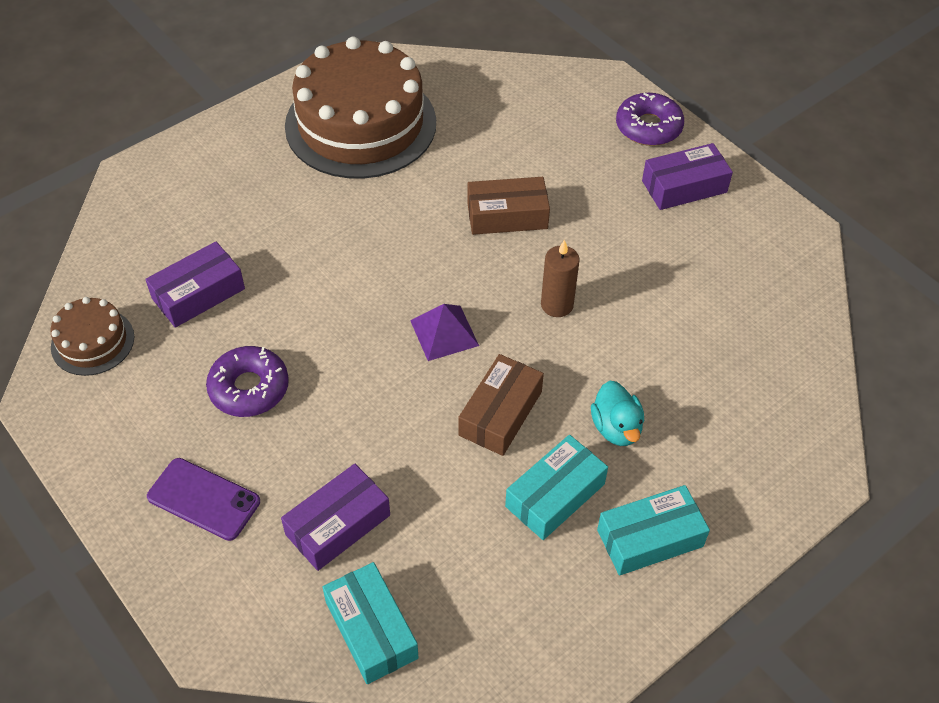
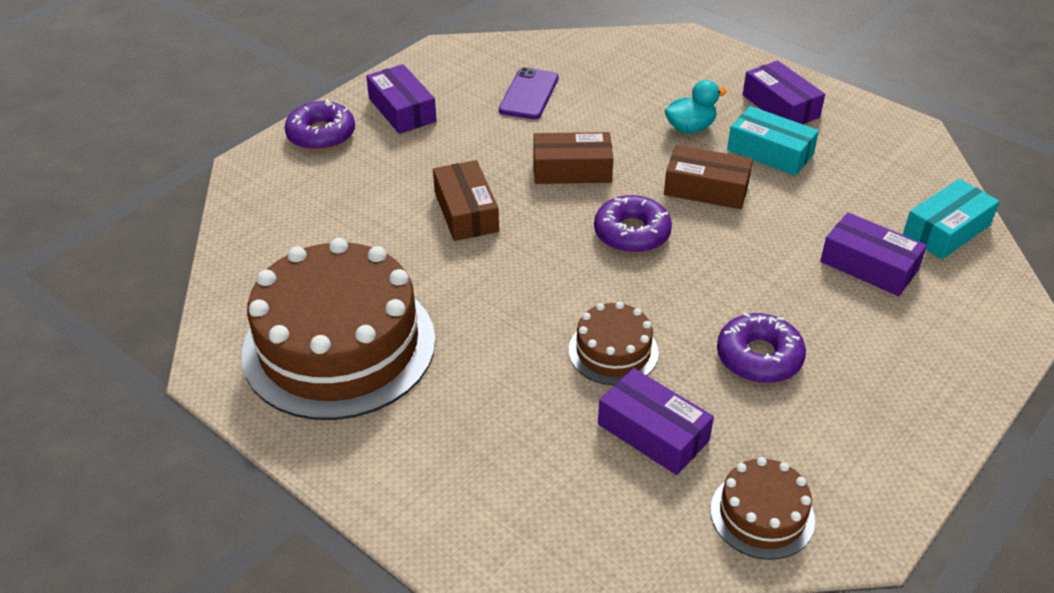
camera: 100 degrees left, 10 degrees down
purple phone [147,458,260,541] -> purple phone moved to [499,67,559,119]
purple pyramid [410,304,479,361] -> purple donut [594,195,672,253]
brown candle [541,239,580,317] -> brown box [534,132,613,184]
turquoise box [597,485,710,576] -> purple box [743,60,825,124]
none -> brown cake [569,302,659,385]

